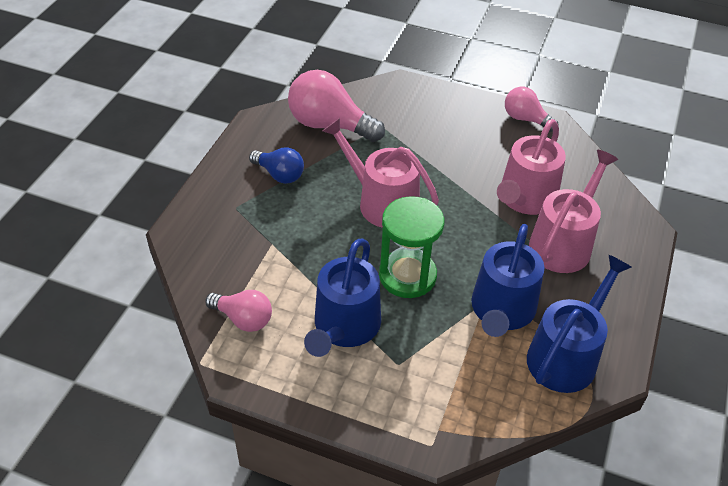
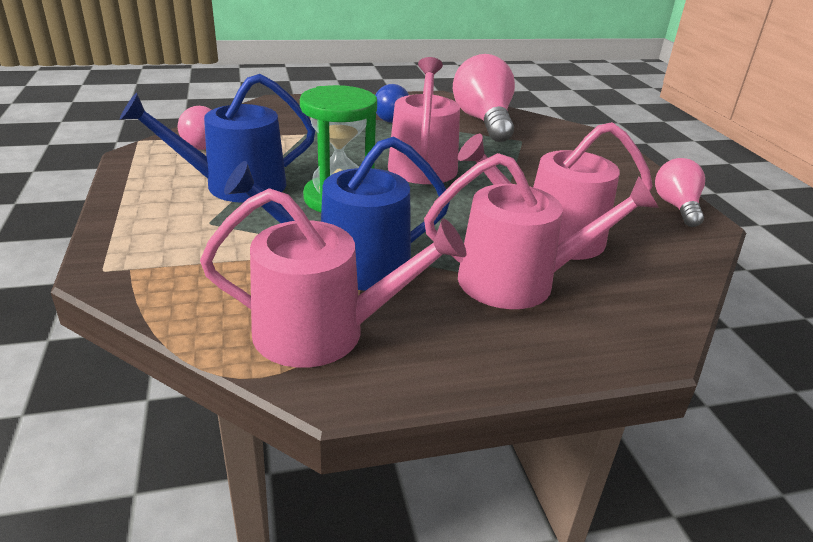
camera: 55 degrees right, 15 degrees down
blue watering can [527,255,632,393] -> pink watering can [200,188,467,368]

